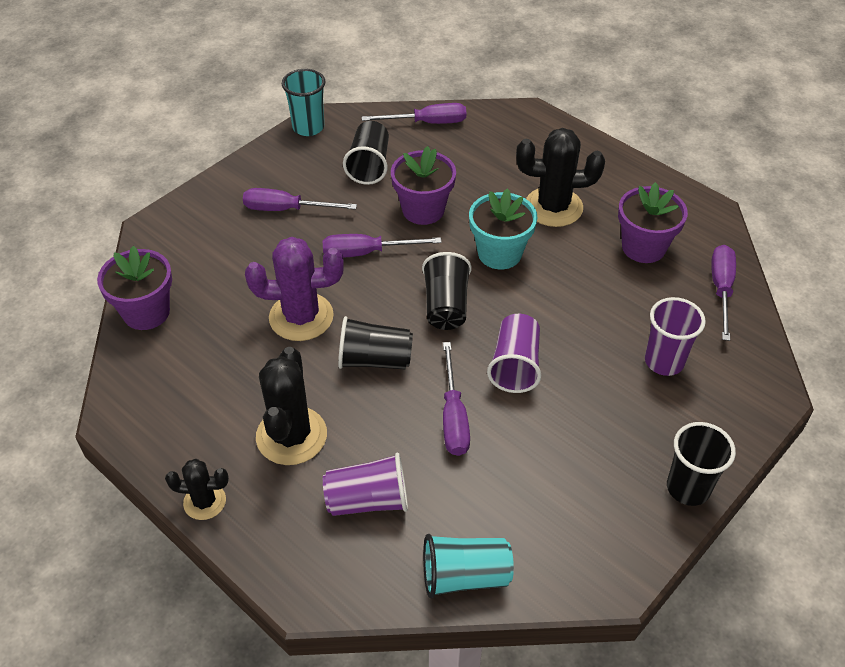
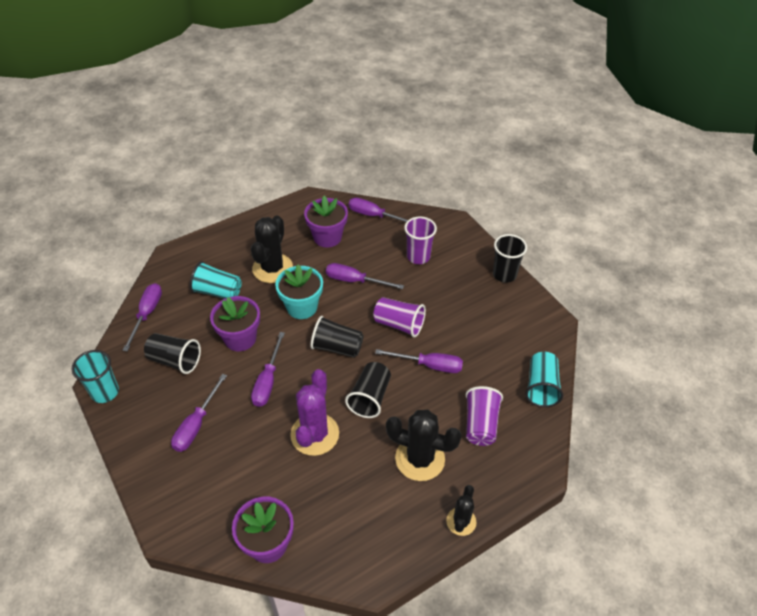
camera: 75 degrees left, 0 degrees up
none -> turquoise cup [190,261,242,299]
none -> purple screwdriver [326,263,404,289]

